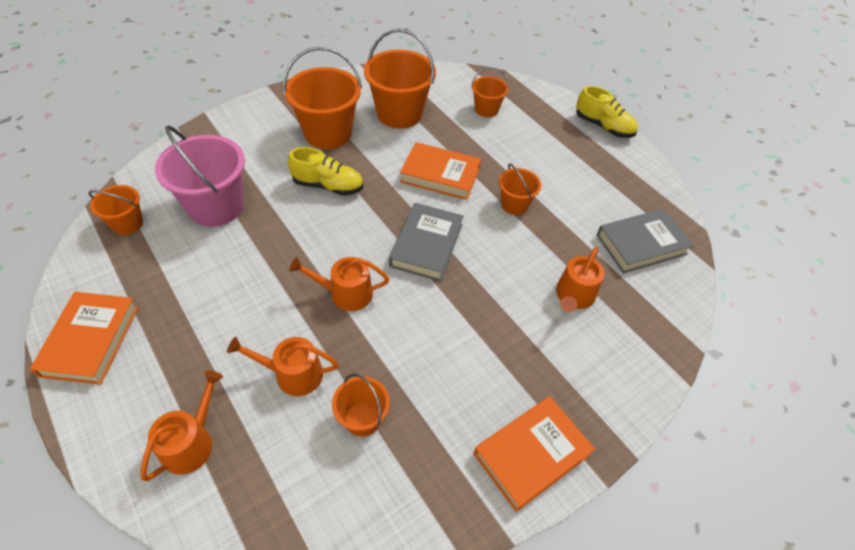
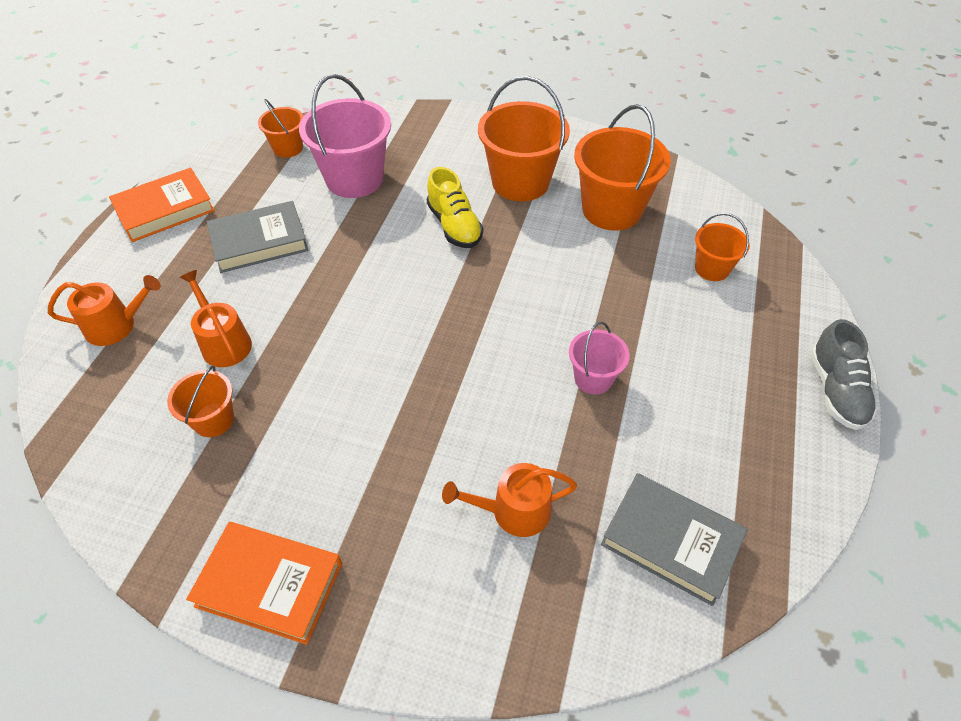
camera: 55 degrees right, 0 degrees up
orange watering can [289,257,389,311] -> none
grey book [389,203,464,282] -> grey book moved to [207,201,309,273]
orange book [400,142,481,200] -> none
orange bucket [499,163,541,215] -> pink bucket [569,322,630,394]
yellow shoe [576,86,638,138] -> grey shoe [810,319,877,430]

